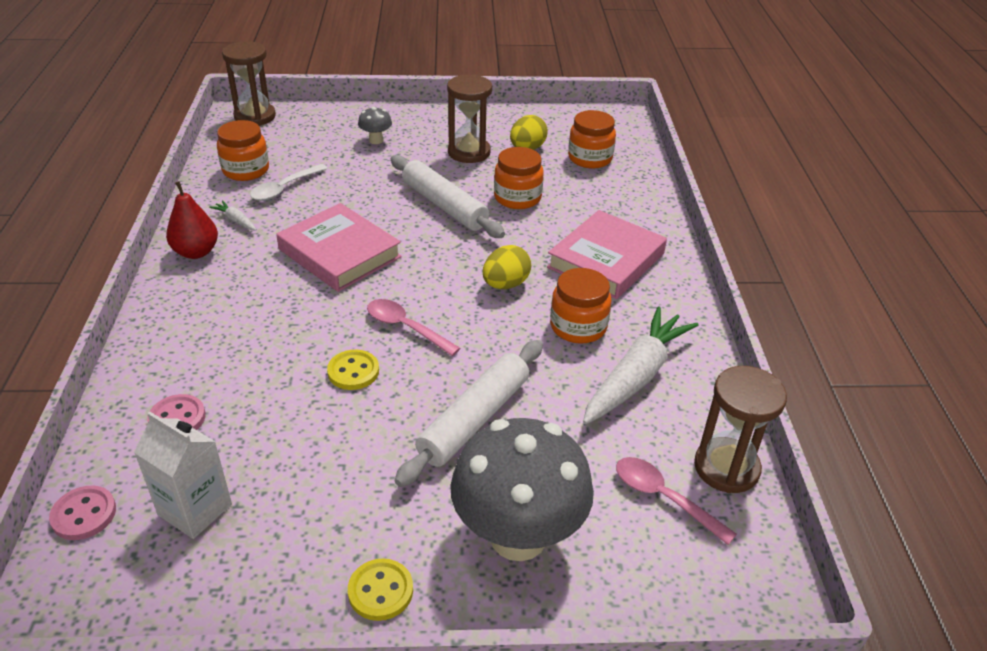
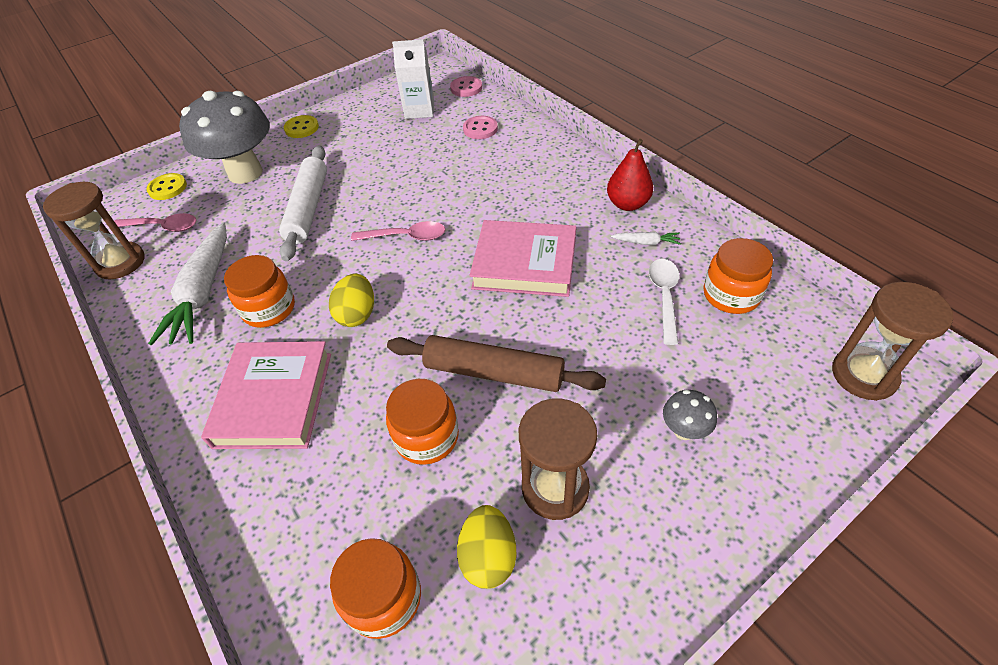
camera: 150 degrees right, 10 degrees up
yellow button [327,350,379,390] -> yellow button moved to [146,173,187,200]
white rolling pin [391,155,505,238] -> brown rolling pin [387,335,606,392]

